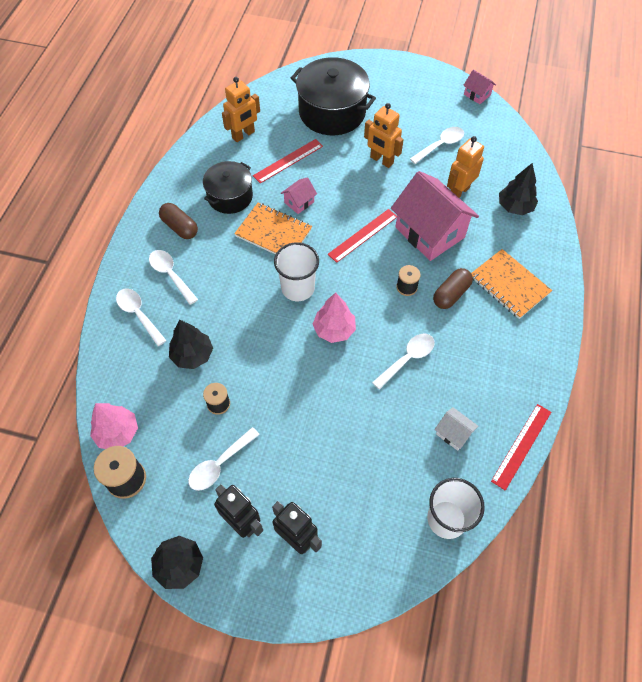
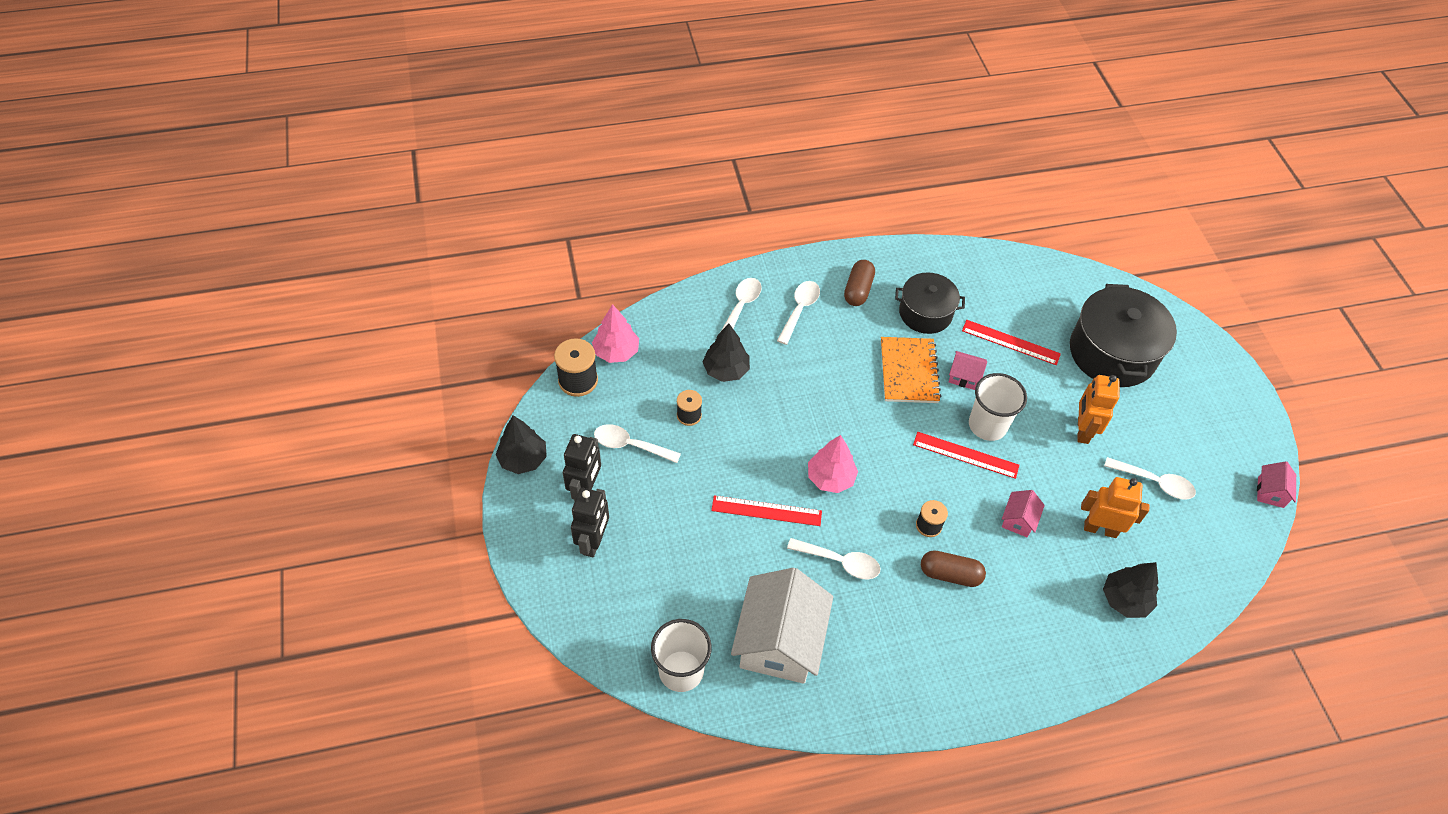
camera: 60 degrees right, 5 degrees down
orange robot [222,77,260,142] -> none
white cup [274,242,319,301] -> white cup moved to [969,373,1027,441]
pink house [391,171,479,261] -> pink house [1002,490,1045,537], size x0.44
white house [435,407,478,451] -> white house [731,568,833,684], size x2.29
orange notebook [471,249,552,319] -> none
red ruler [491,404,551,491] -> red ruler moved to [711,495,822,526]

